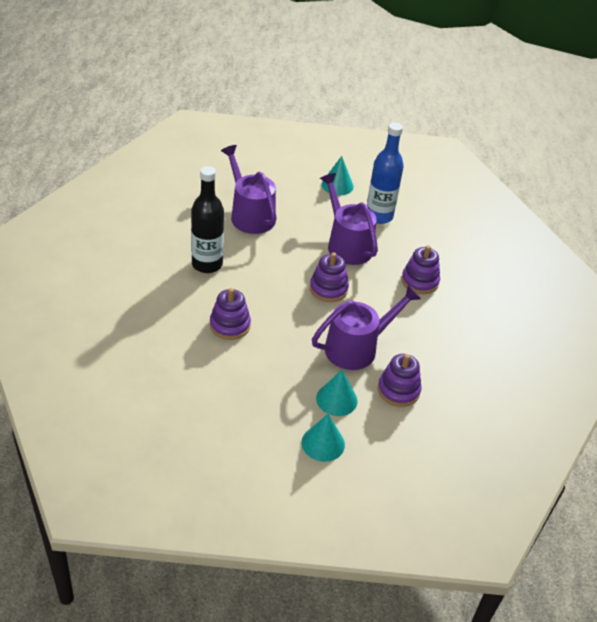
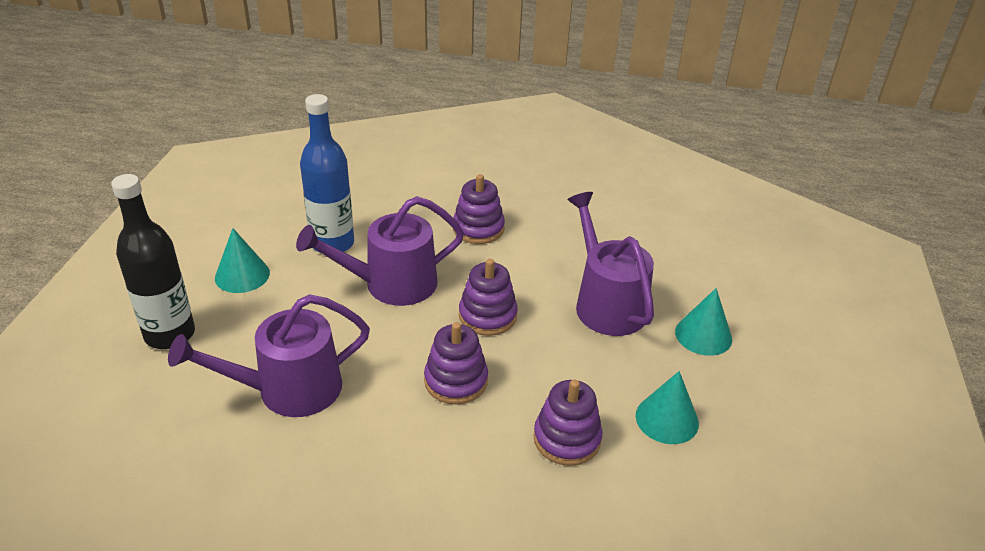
camera: 80 degrees left, 5 degrees down
black bottle [191,166,224,273] -> black bottle moved to [111,174,195,349]
turquoise cone [302,414,345,462] -> turquoise cone moved to [636,371,699,444]
purple stacking toy [378,354,421,407] -> purple stacking toy moved to [424,322,488,404]

